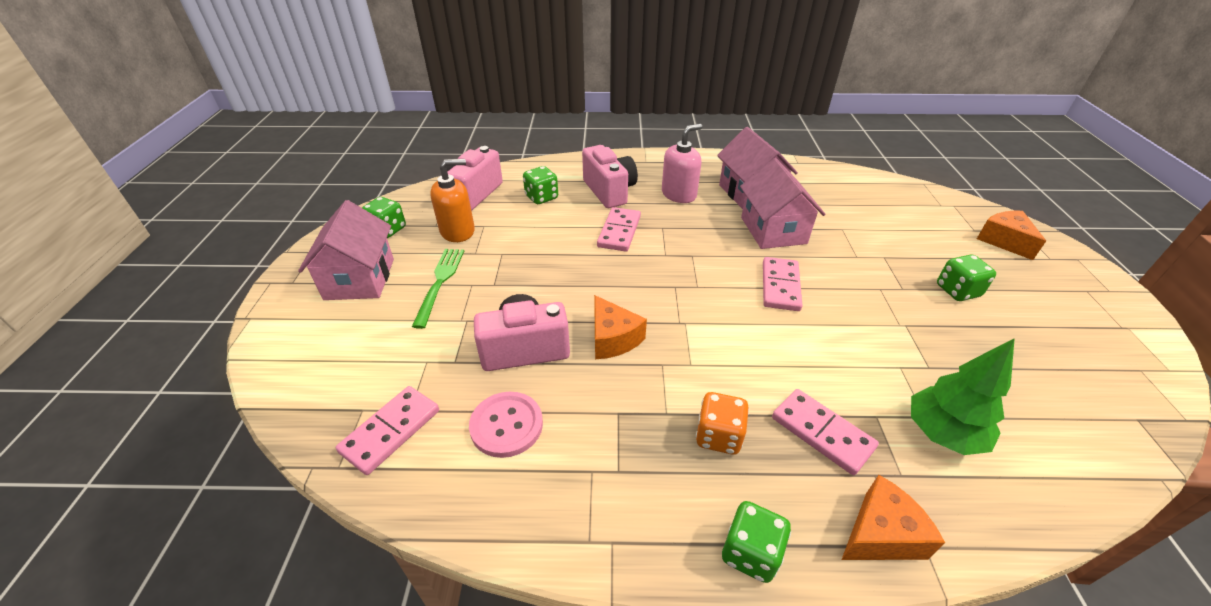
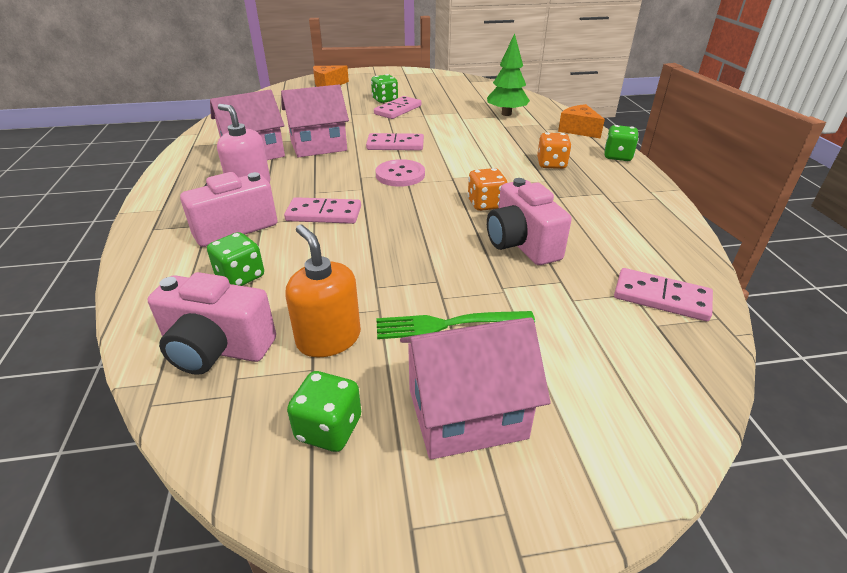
camera: 100 degrees left, 5 degrees down
pink button [469,392,543,458] -> pink button moved to [376,159,425,187]
orange cheese [594,295,647,359] -> orange dice [467,168,507,211]
pink domino [772,389,879,475] -> pink domino moved to [374,96,421,119]

